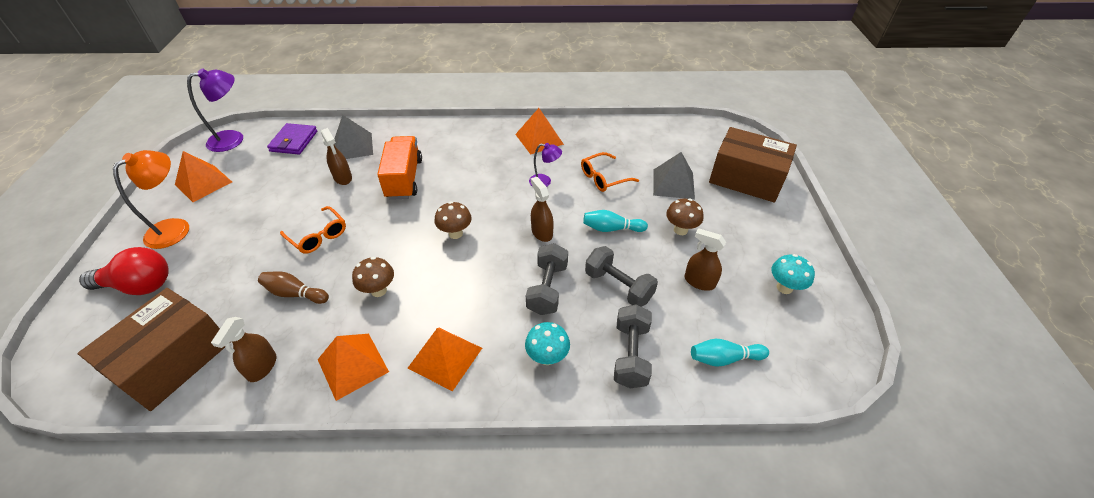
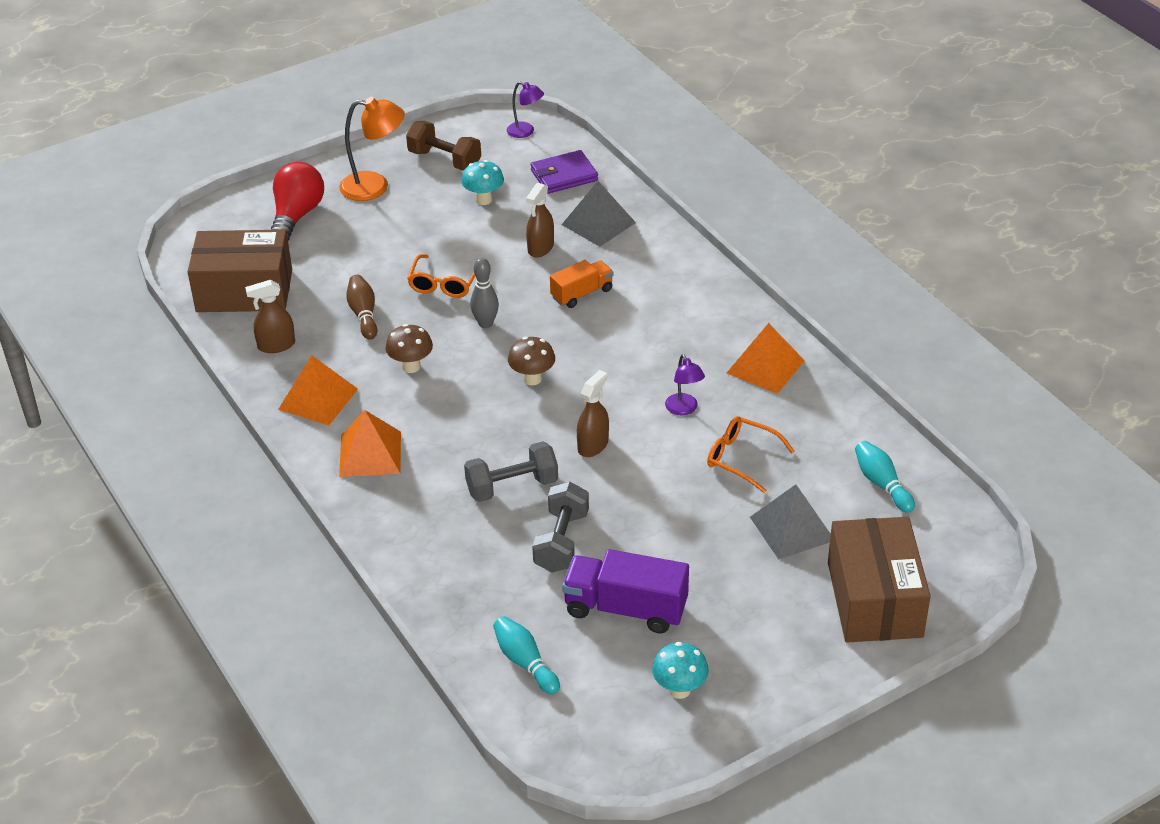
camera: 60 degrees right, 5 degrees down
red light bulb [79,247,169,295] -> red light bulb turned 135 degrees counterclockwise [271,162,324,241]
orange pyramid [175,151,232,202] -> brown dumbbell [406,121,481,171]
purple lamp [187,68,243,152] -> purple lamp [507,82,544,138], size x0.58
orange truck [377,136,422,200] -> orange truck [550,260,613,308], size x0.62
turquoise mushroom [525,322,570,365] -> turquoise mushroom moved to [461,160,504,205]
turquoise bowling pin [583,210,648,232] -> turquoise bowling pin moved to [855,441,915,513]
grey dumbbell [614,304,652,388] -> none
brown mushroom [666,199,703,235] -> none
brown spray bottle [684,228,726,291] -> purple truck [562,549,689,634]
none -> grey bowling pin [470,258,499,328]

